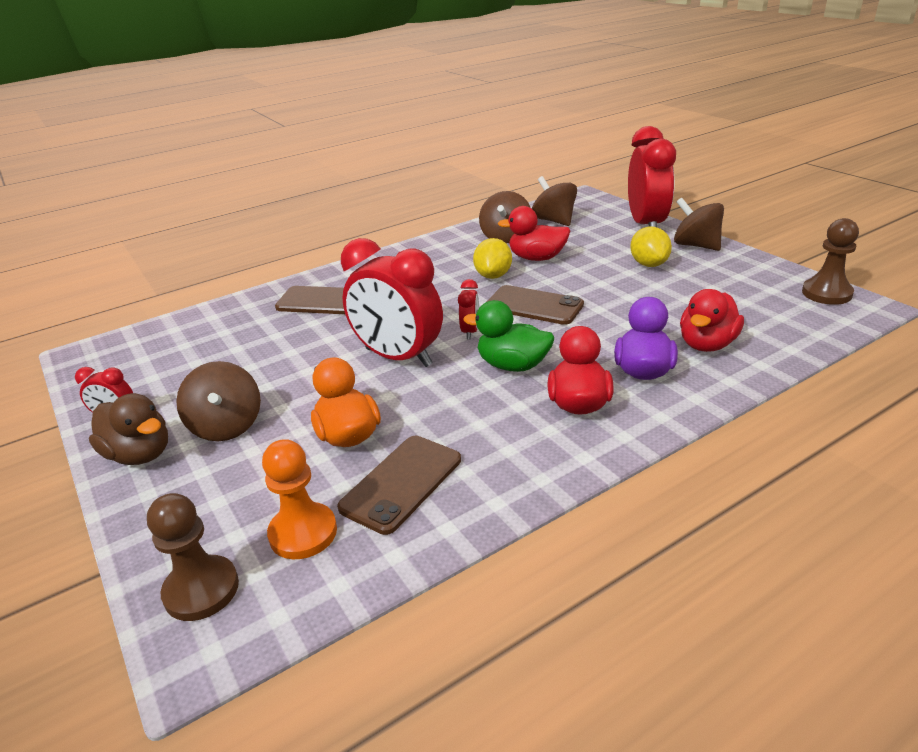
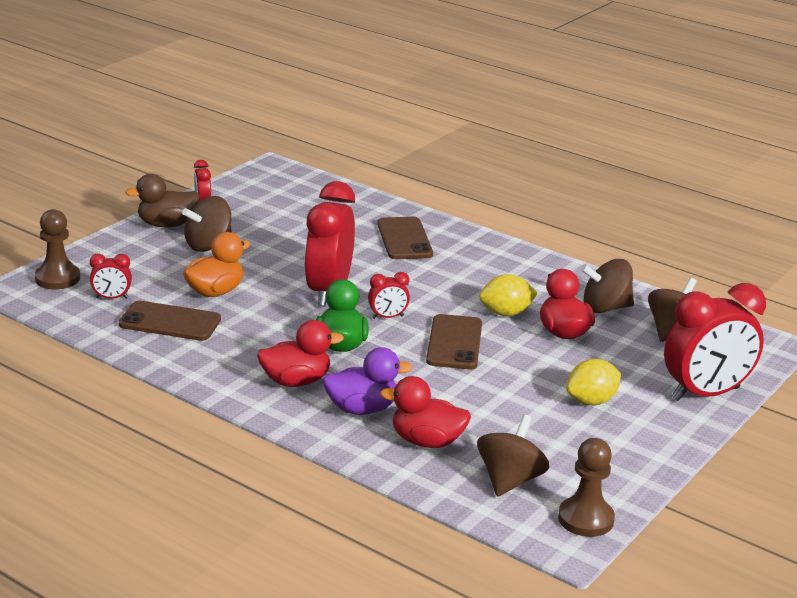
camera: 65 degrees right, 5 degrees down
brown duck [89,393,168,465] -> brown duck turned 60 degrees clockwise [125,174,200,228]
orange pawn [262,439,337,559] -> red clock [90,253,132,299]
brown spinning top [674,198,724,251] -> brown spinning top moved to [477,414,550,497]

